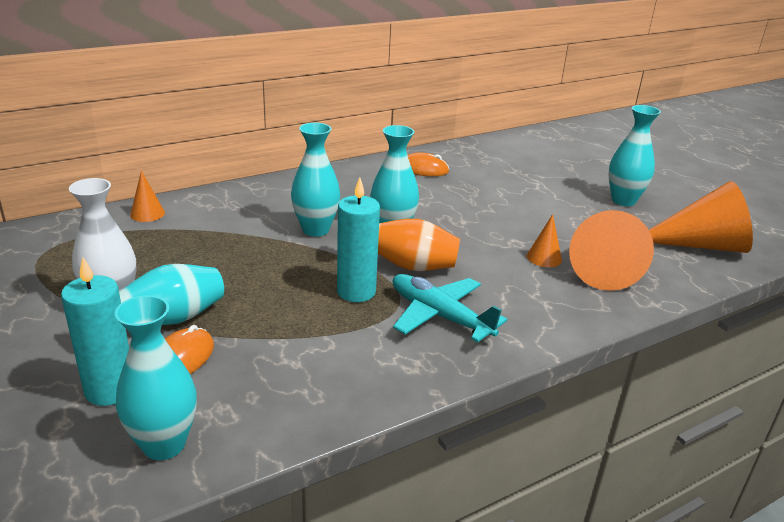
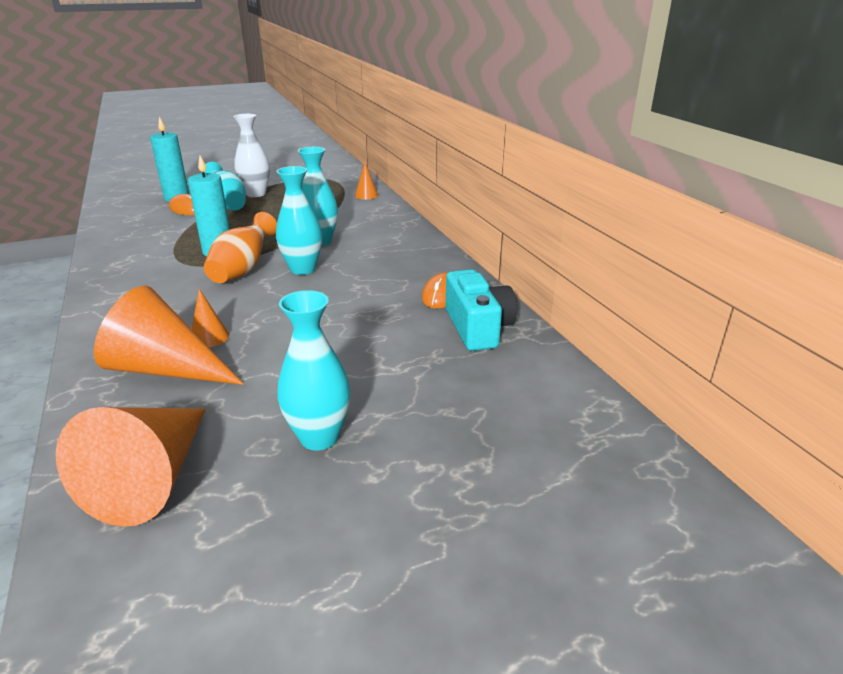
camera: 100 degrees right, 0 degrees up
turquoise vase [115,295,197,460] -> none
turquoise plane [393,274,507,343] -> none
none -> turquoise camera [446,269,517,351]

